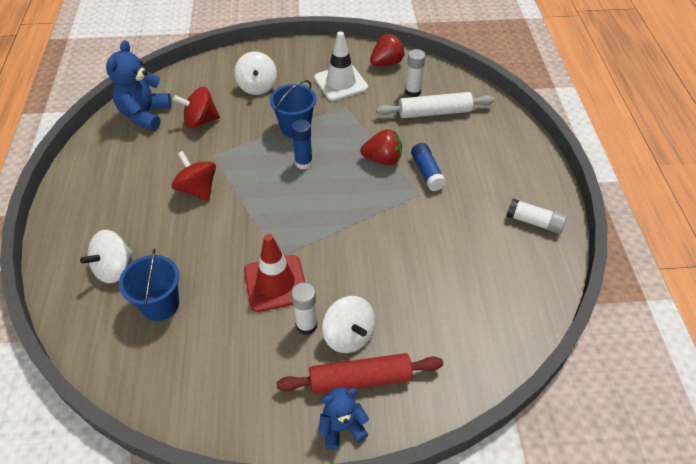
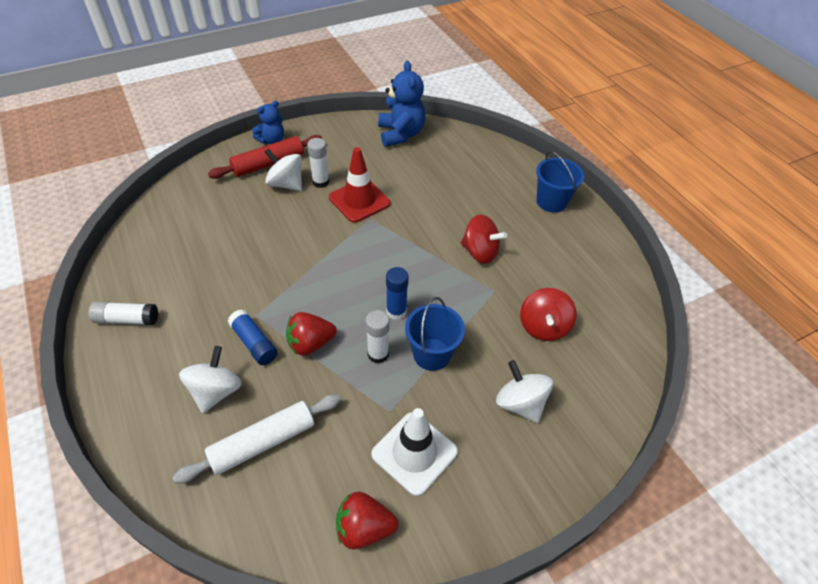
camera: 155 degrees right, 0 degrees up
white spinning top [80,230,133,283] -> white spinning top moved to [179,346,242,413]
blue teddy bear [106,40,172,131] -> blue teddy bear moved to [378,61,425,147]
blue bucket [119,249,179,321] -> blue bucket moved to [536,151,584,213]
red spinning top [173,87,220,128] -> red spinning top turned 135 degrees clockwise [520,288,577,341]
red strawberry [370,34,405,66] -> red strawberry turned 60 degrees clockwise [336,492,398,549]
white glue stick [405,49,425,97] -> white glue stick moved to [366,310,390,364]

